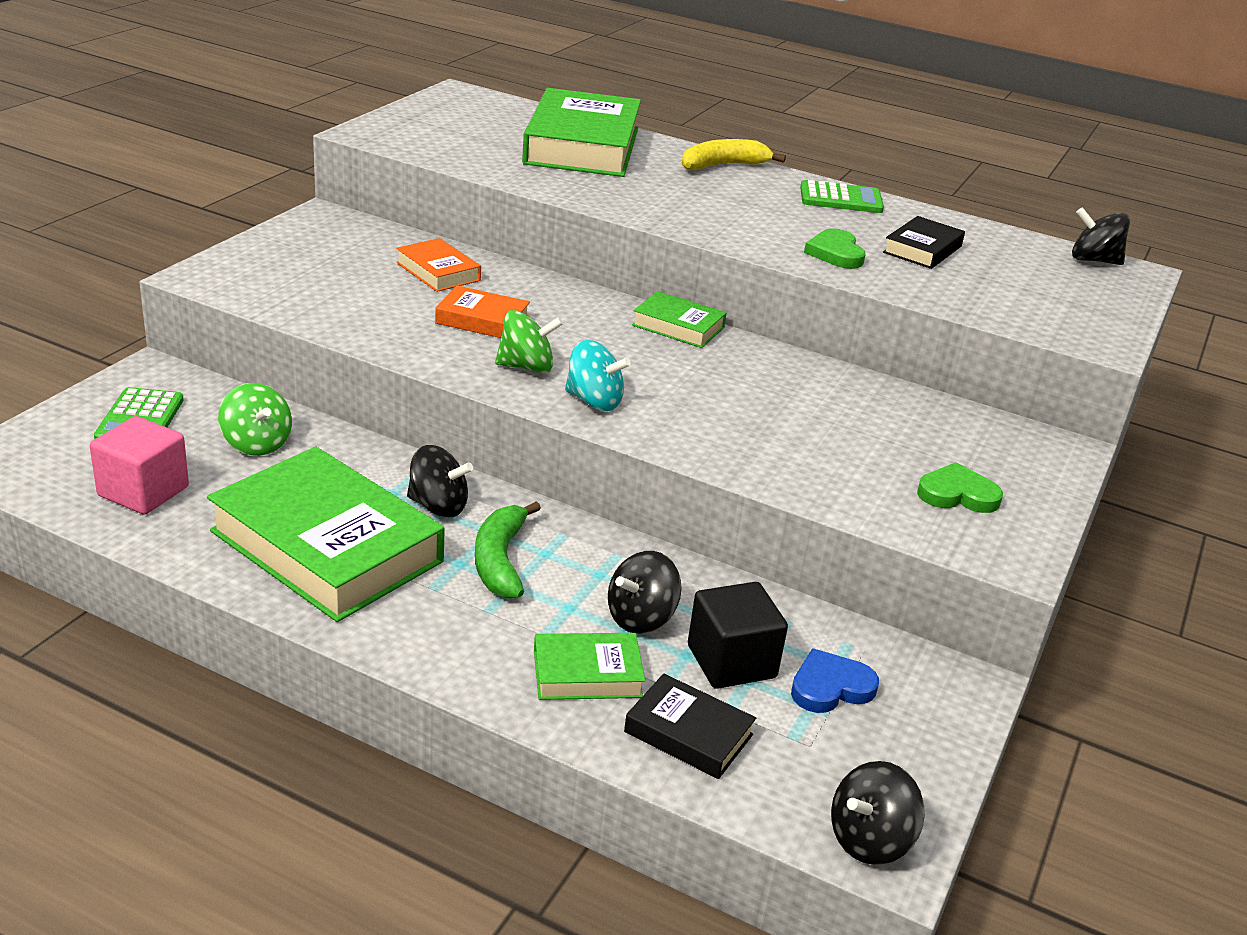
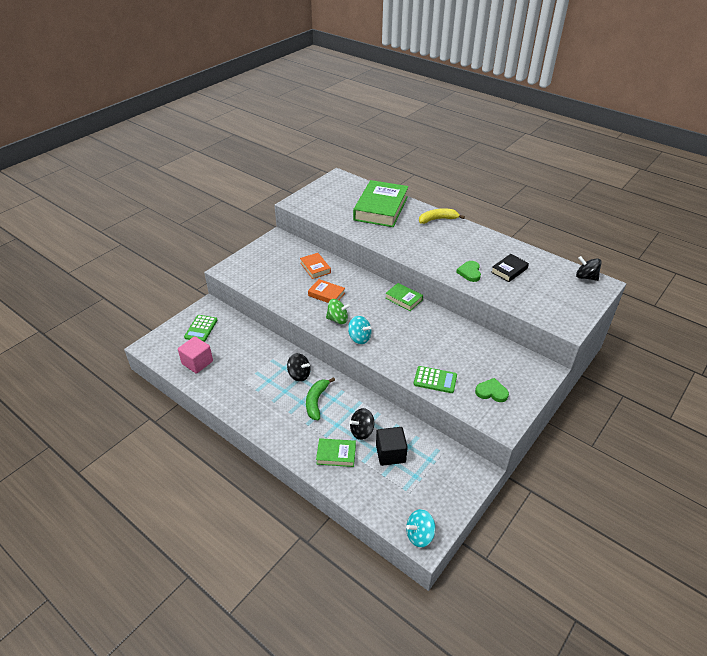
camera: 15 degrees right, 10 degrees up
green book [207,447,445,622] -> none
green spinning top [218,383,292,456] -> none
black book [624,674,756,779] -> none
blue heart [791,648,879,713] -> none
green calculator [800,180,884,213] -> green calculator moved to [413,366,457,393]
black spinning top [831,761,925,865] -> turquoise spinning top [406,509,436,547]

